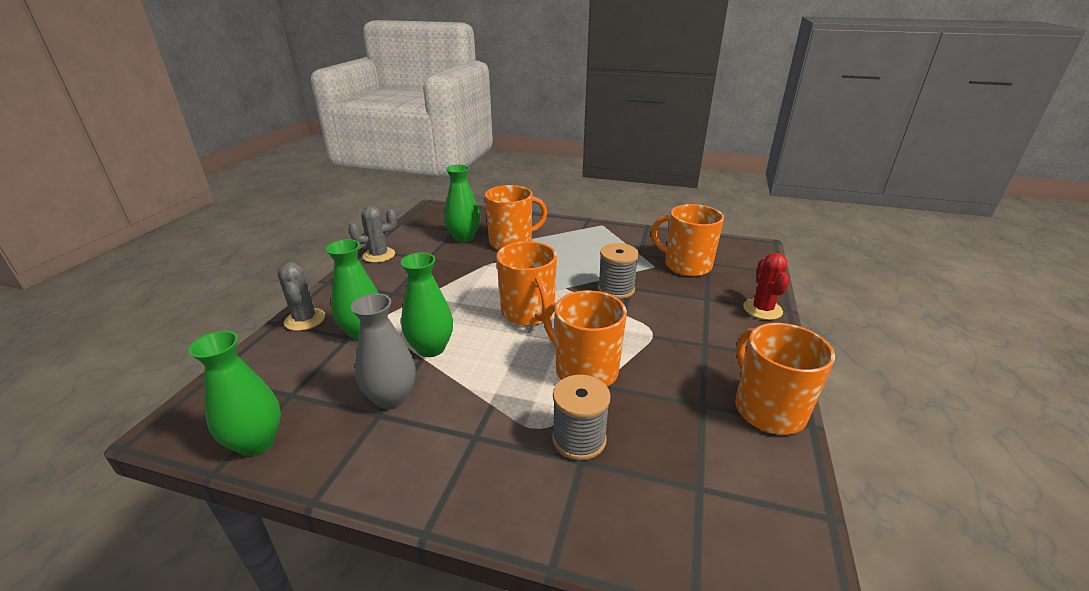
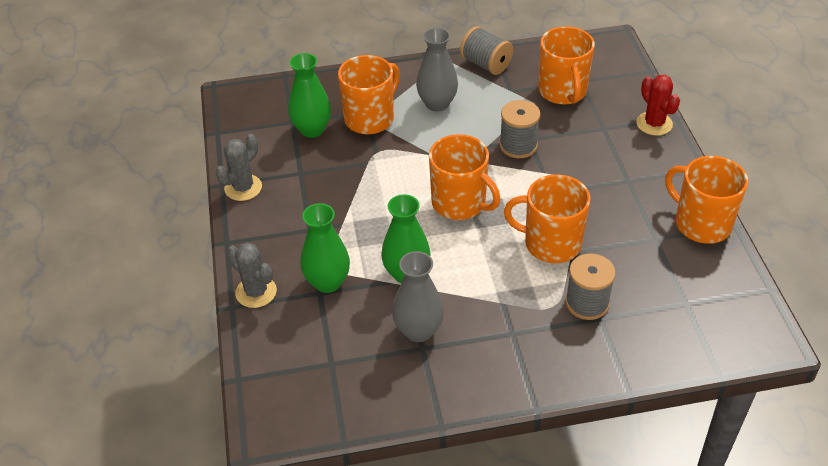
camera: 25 degrees left, 15 degrees up
green vase [188,331,281,456] -> none
orange mug [651,204,724,276] -> orange mug turned 105 degrees counterclockwise [538,26,595,105]
none -> grey vase [416,28,458,112]
none -> grey spool [460,26,513,75]

